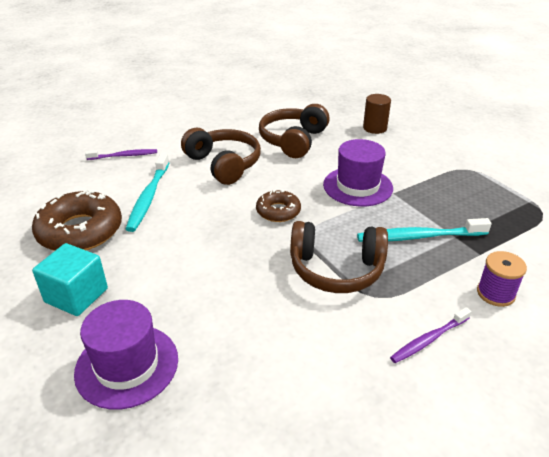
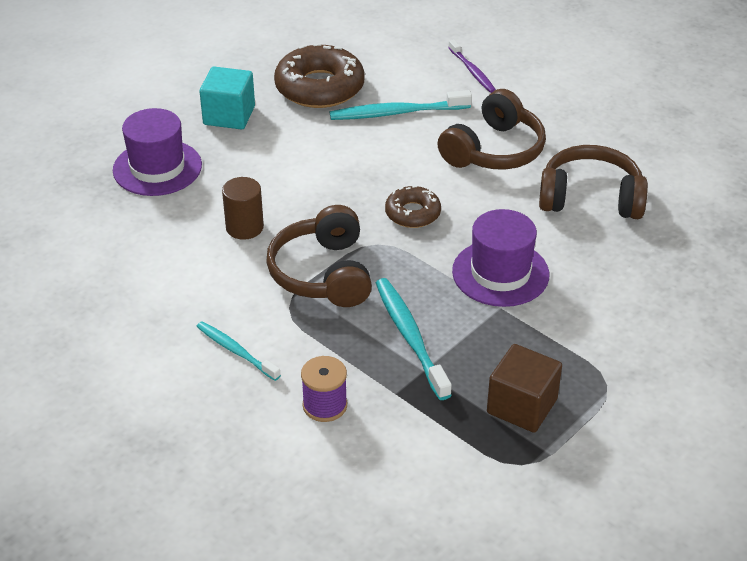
camera: 75 degrees right, 5 degrees up
brown cylinder [363,94,391,134] -> brown cylinder moved to [222,177,264,240]
purple toothbrush [390,307,471,363] -> turquoise toothbrush [196,322,281,381]
none -> brown cube [487,344,562,433]

